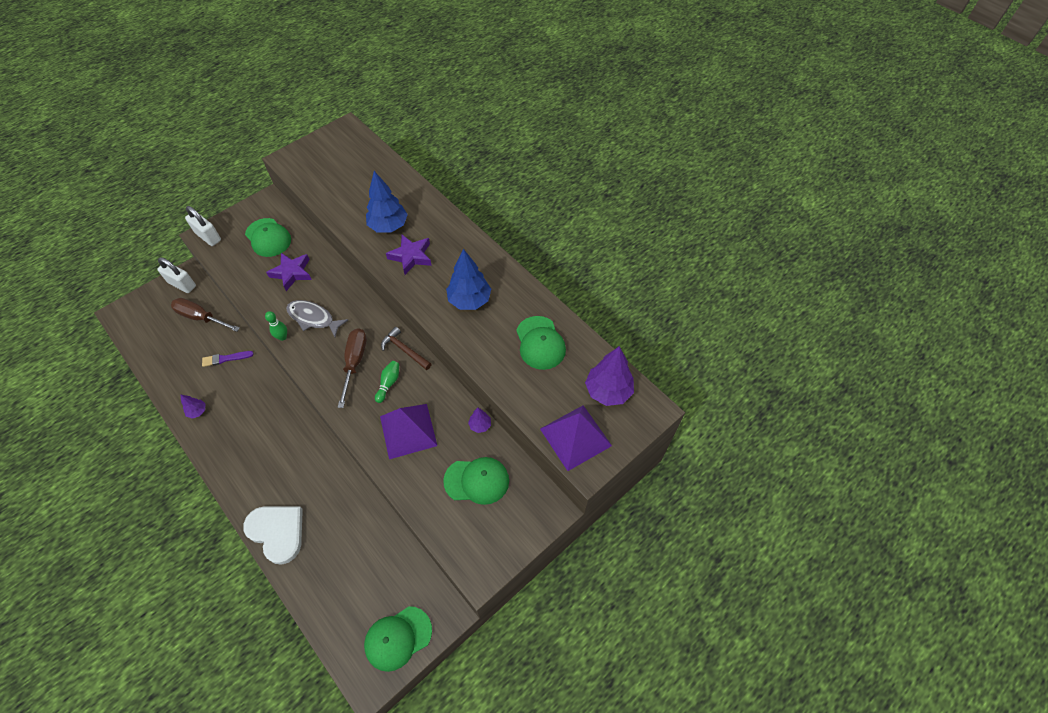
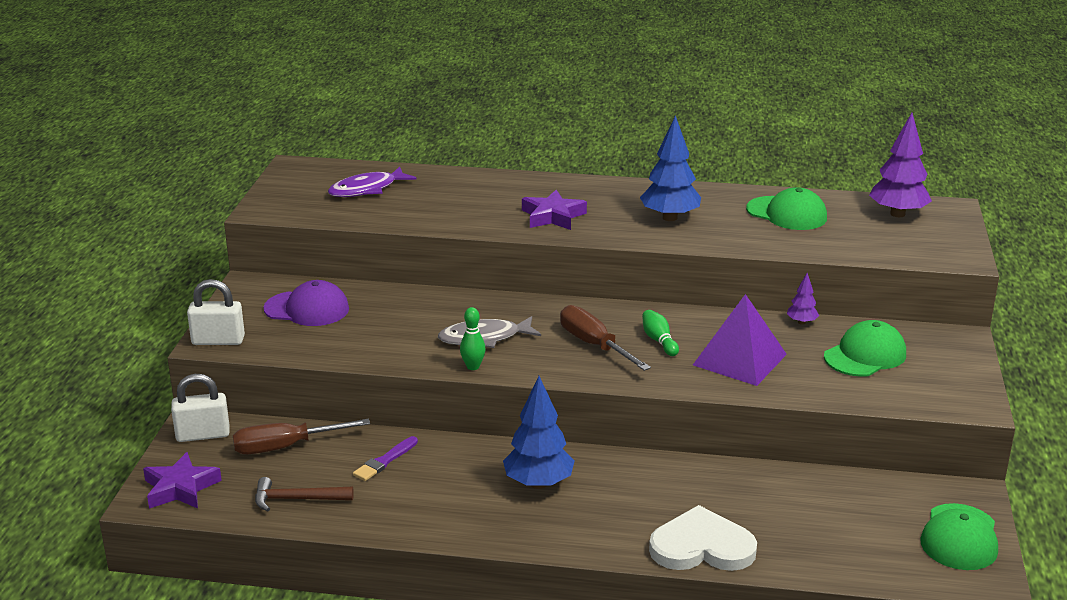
camera: 40 degrees left, 30 degrees down
purple tree [180,394,205,419] -> none
green cap [245,218,291,257] -> purple cap [264,280,349,326]
purple star [266,253,312,291] -> purple star moved to [143,452,222,509]
blue tree [366,171,408,232] -> blue tree moved to [503,376,575,489]
brown hammer [381,327,431,370] -> brown hammer moved to [255,477,354,511]
purple pyramid [540,405,612,471] -> none
none -> purple fish [328,166,417,197]

